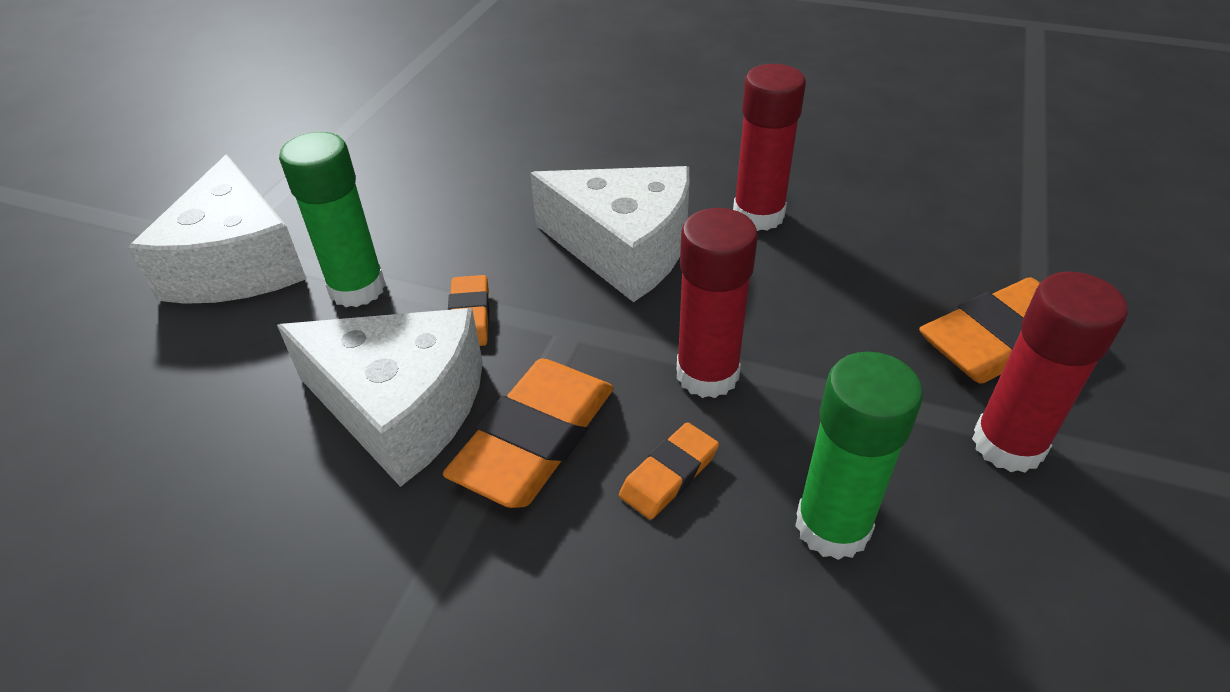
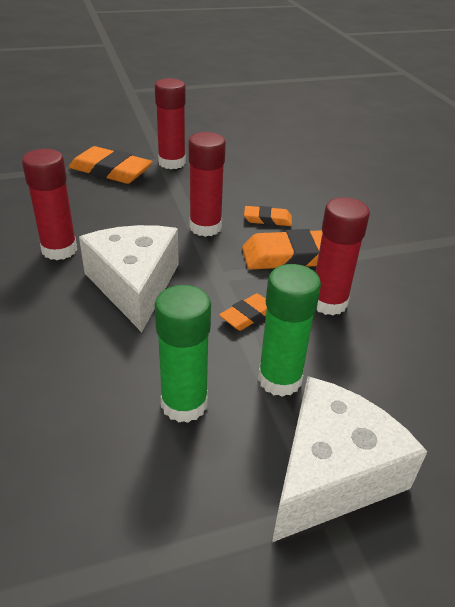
camera: 130 degrees left, 5 degrees down
white cheese [277,308,483,487] -> red glue stick [316,197,370,315]
green glue stick [795,352,923,560] -> green glue stick moved to [155,285,211,423]

